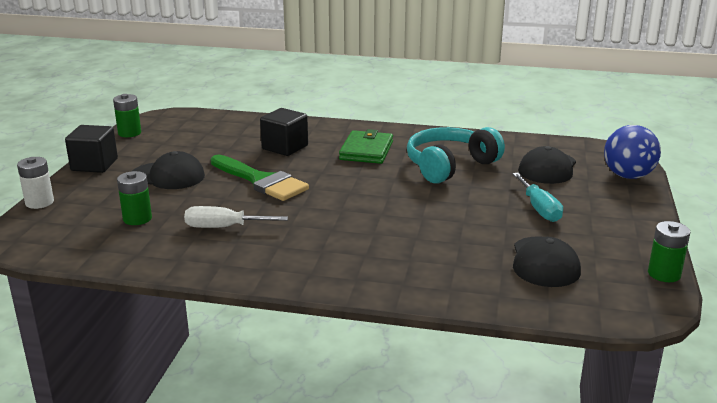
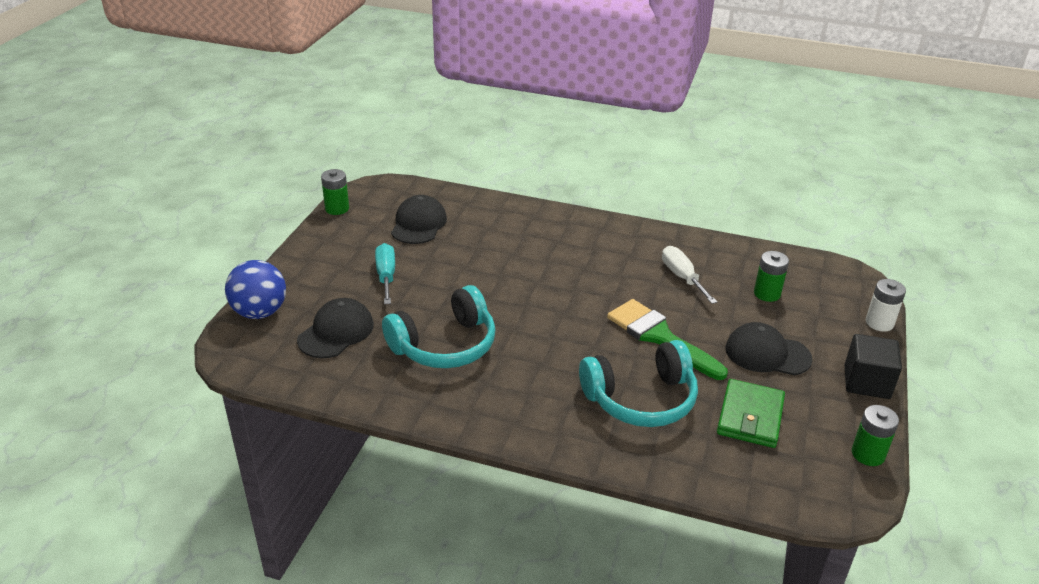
camera: 175 degrees left, 10 degrees up
white screwdriver [184,206,288,228] -> white screwdriver turned 120 degrees counterclockwise [662,246,717,304]
black cube [260,108,308,156] -> turquoise headphones [579,340,698,427]
green wallet [339,129,393,164] -> green wallet moved to [717,379,785,448]

